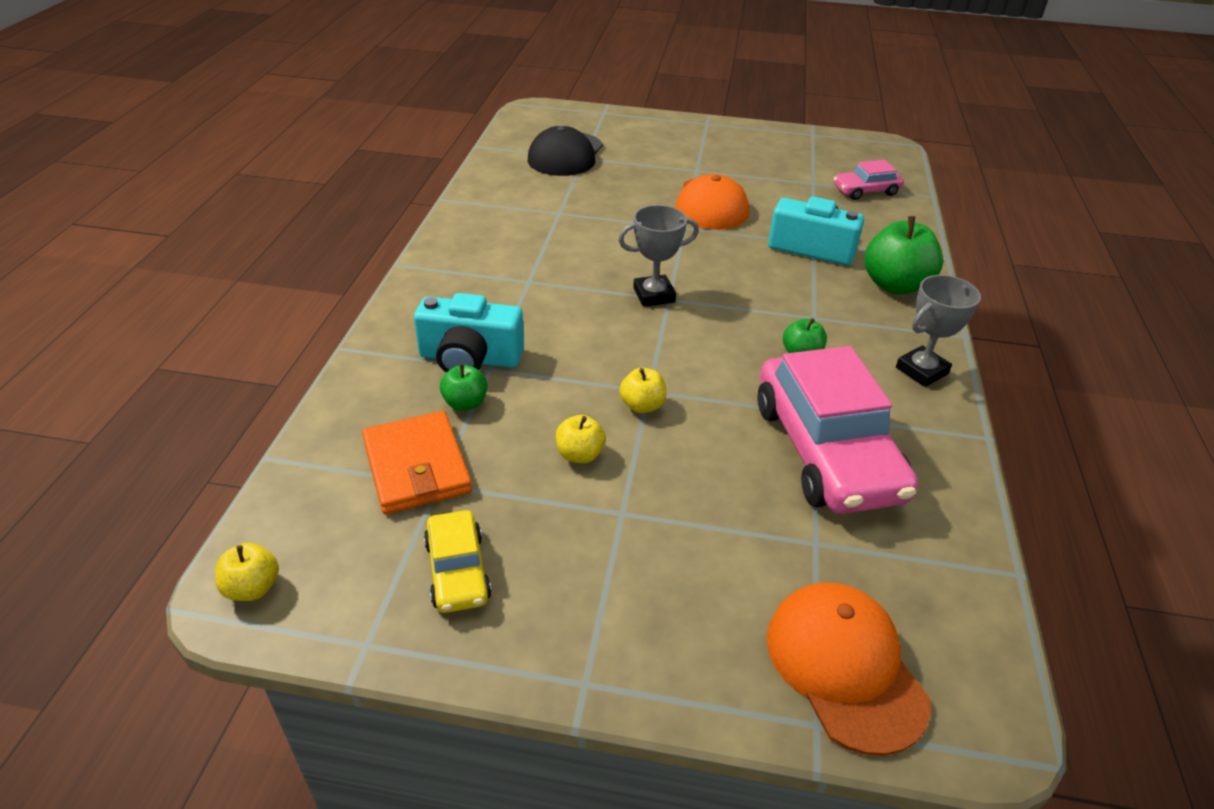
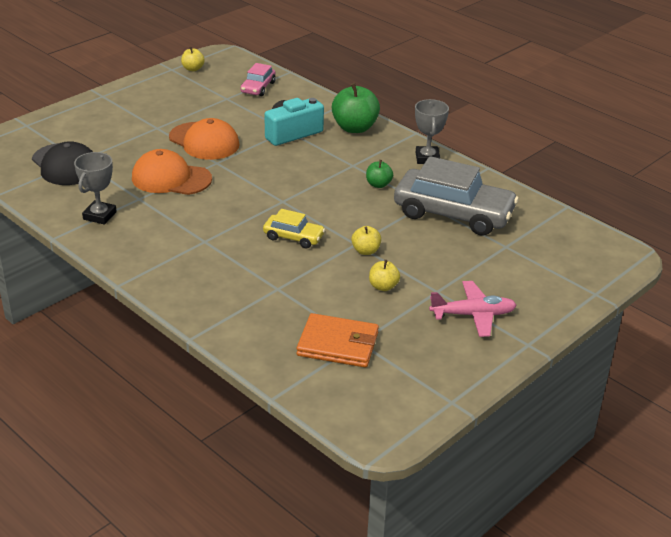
camera: 55 degrees left, 5 degrees down
yellow apple [215,543,279,601] -> yellow apple moved to [181,47,205,71]
turquoise camera [414,293,524,372] -> none
yellow car [424,510,491,613] -> yellow car moved to [263,209,325,248]
green apple [440,363,487,411] -> none
grey trophy [618,205,699,307] -> grey trophy moved to [74,152,117,225]
pink car [757,346,918,514] -> grey car [394,156,519,236]
orange cap [766,582,931,756] -> orange cap moved to [132,149,212,195]
none -> pink plane [429,281,517,337]

